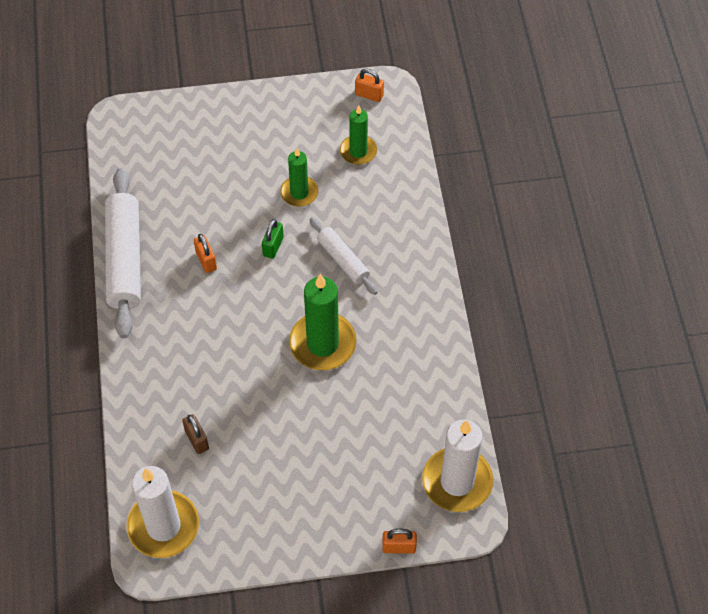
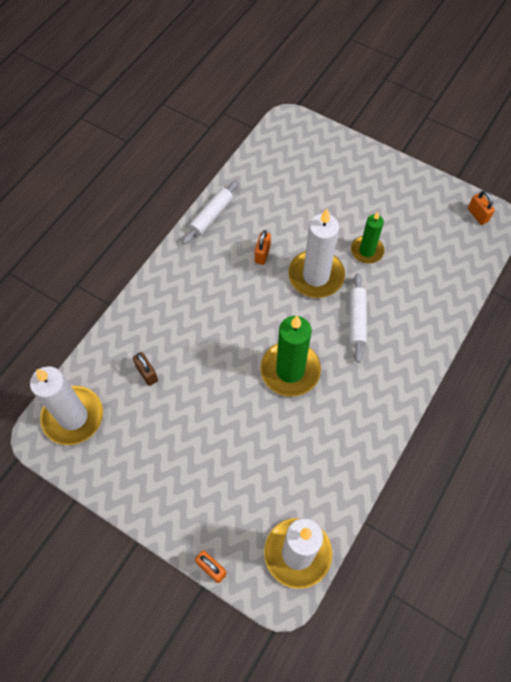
camera: 40 degrees right, 5 degrees up
white rolling pin [105,168,141,338] -> white rolling pin [182,180,239,245], size x0.56
brown padlock [182,414,209,454] -> brown padlock turned 45 degrees counterclockwise [133,352,158,386]
green padlock [262,219,284,259] -> white candle [288,209,345,298]
green candle [340,105,377,165] -> none

